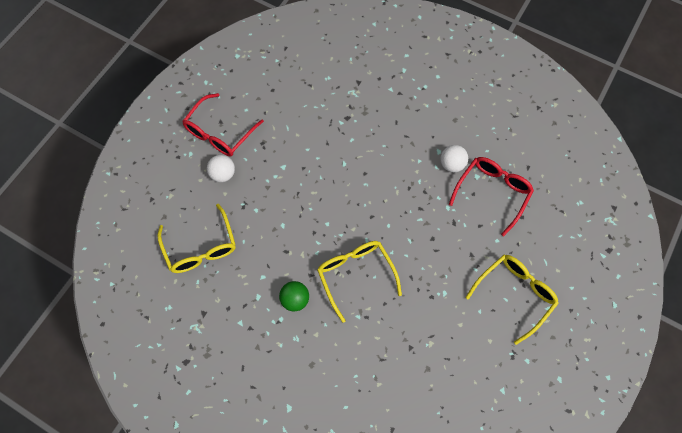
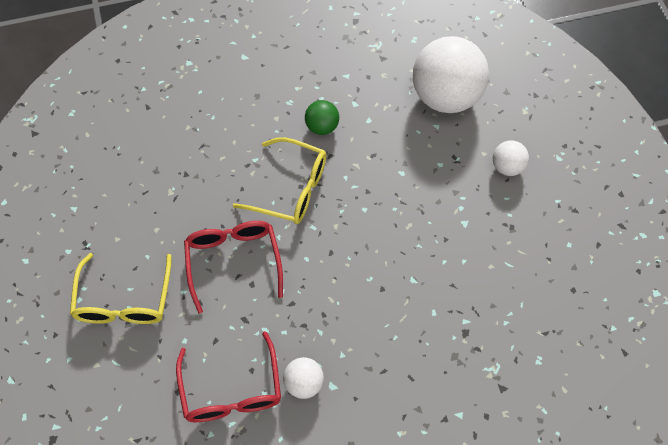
camera: 135 degrees right, 5 degrees down
yellow glasses [157,204,236,273] -> white ball [413,36,489,113]
red glasses [182,93,264,156] -> red glasses moved to [184,221,283,314]

